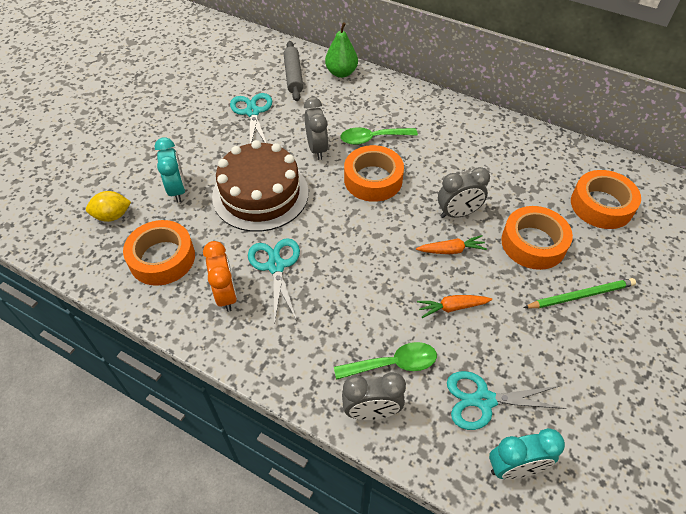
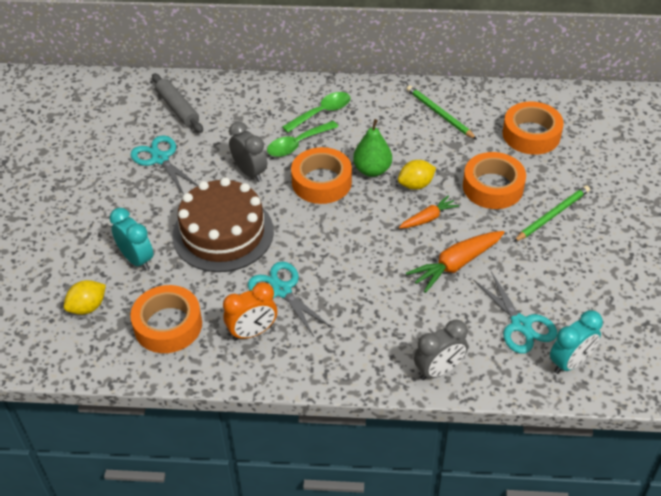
camera: 25 degrees left, 5 degrees down
orange clock [203,241,237,312] -> orange clock turned 105 degrees clockwise [223,282,277,341]
green pear [325,22,358,78] -> green pear moved to [353,119,392,177]
green spoon [334,342,437,380] -> green spoon moved to [282,92,350,133]
orange carrot [417,295,492,318] -> orange carrot [406,231,505,293], size x1.62
grey clock [438,167,490,218] -> yellow lemon [398,160,436,190]
turquoise scissors [447,371,567,430] -> turquoise scissors turned 90 degrees counterclockwise [473,271,557,354]
none -> green pencil [407,85,477,139]

